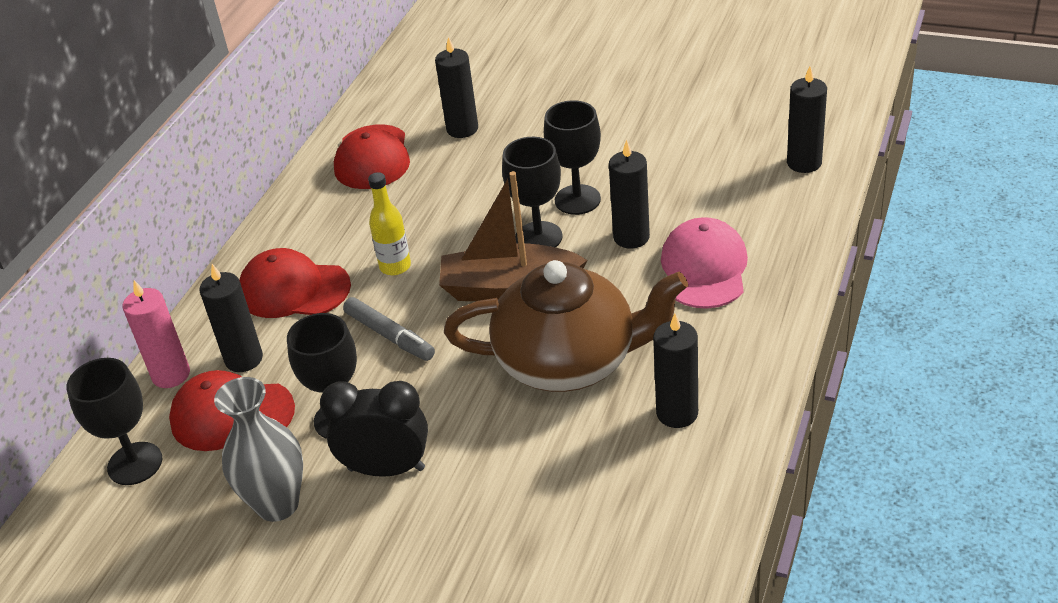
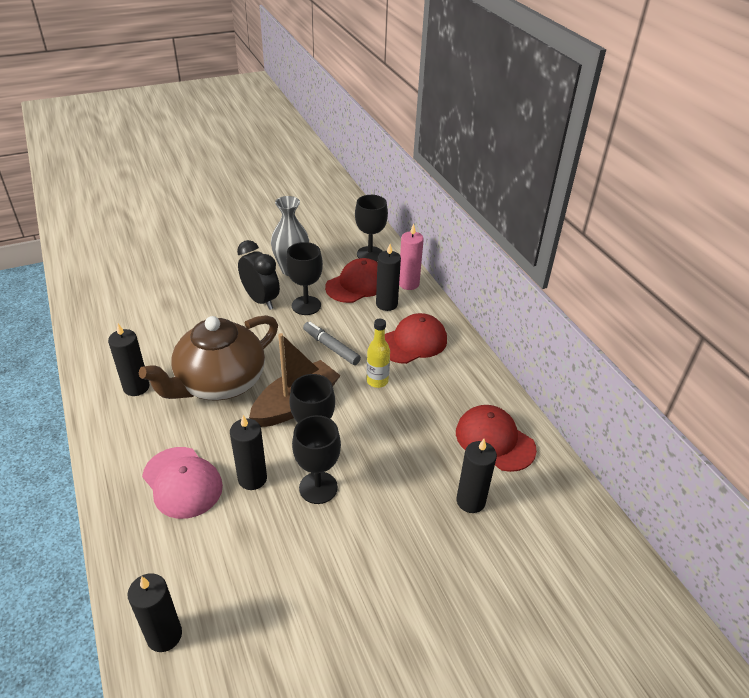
camera: 130 degrees right, 0 degrees up
black clock [320,381,428,477] -> black clock turned 90 degrees counterclockwise [237,240,280,310]
grey marker [343,297,435,361] -> grey marker turned 45 degrees clockwise [303,322,361,365]

